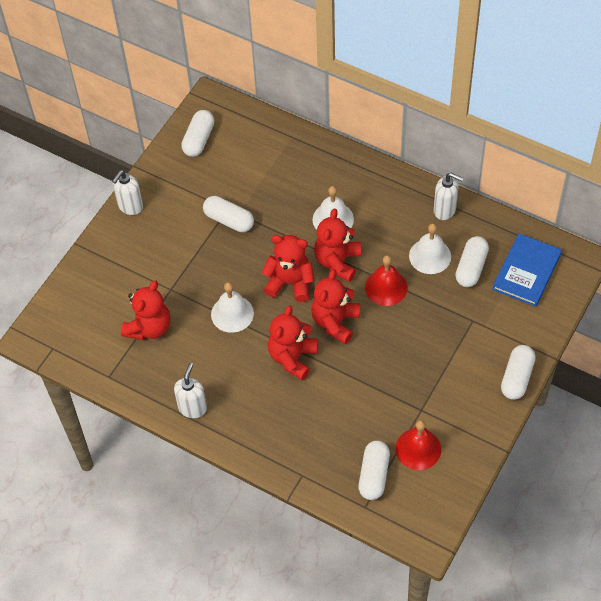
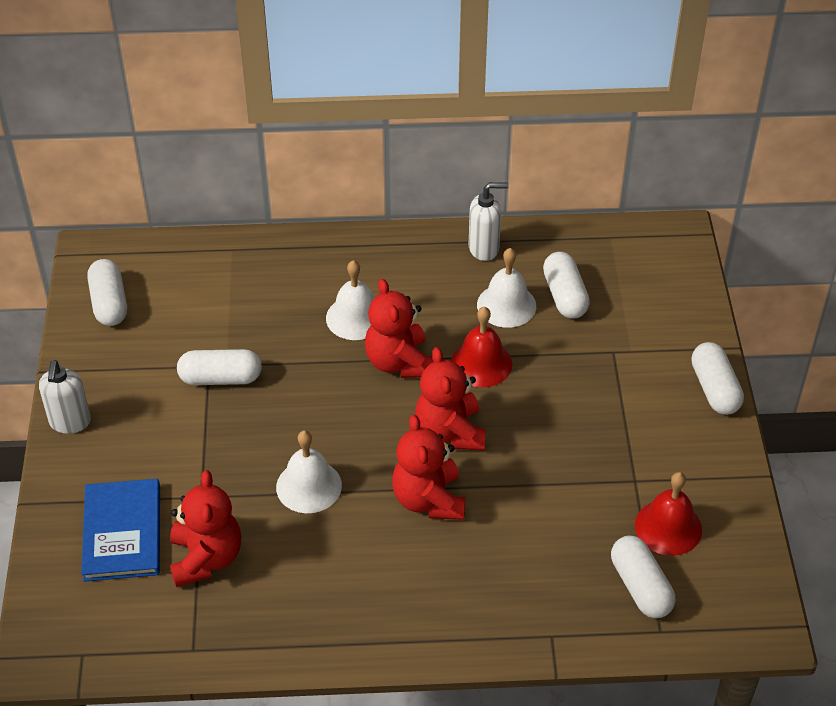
camera: 35 degrees left, 10 degrees down
white soap dispenser [174,363,207,418] -> none
red teddy bear [262,235,315,302] -> none
blue book [492,234,562,307] -> blue book moved to [81,479,160,582]

